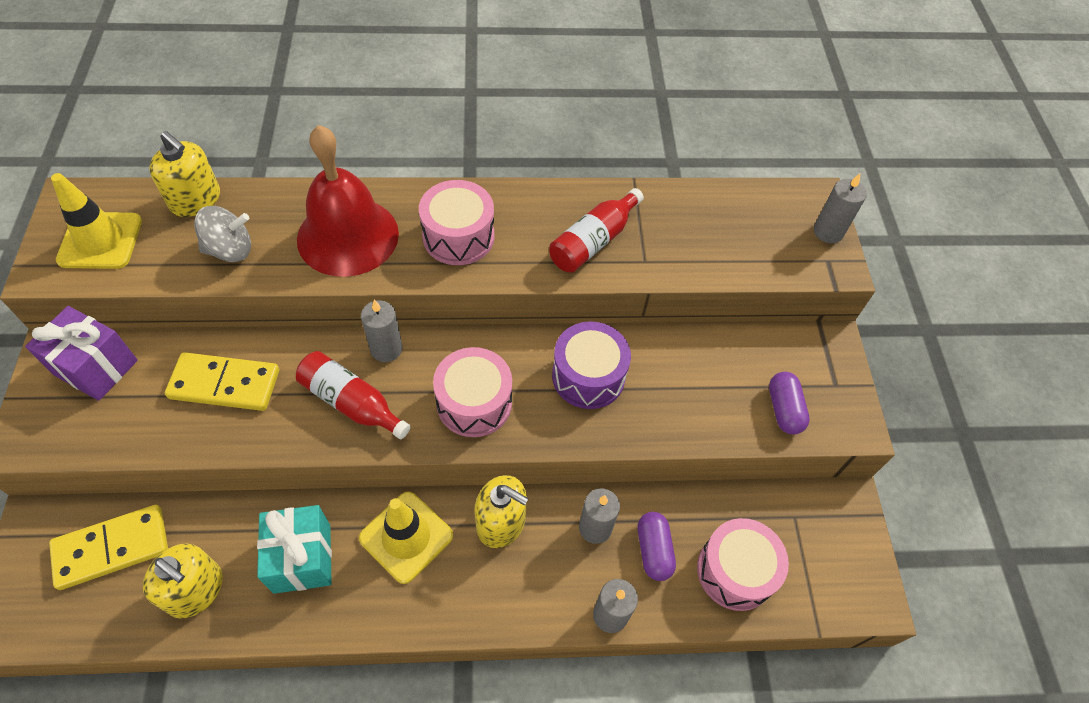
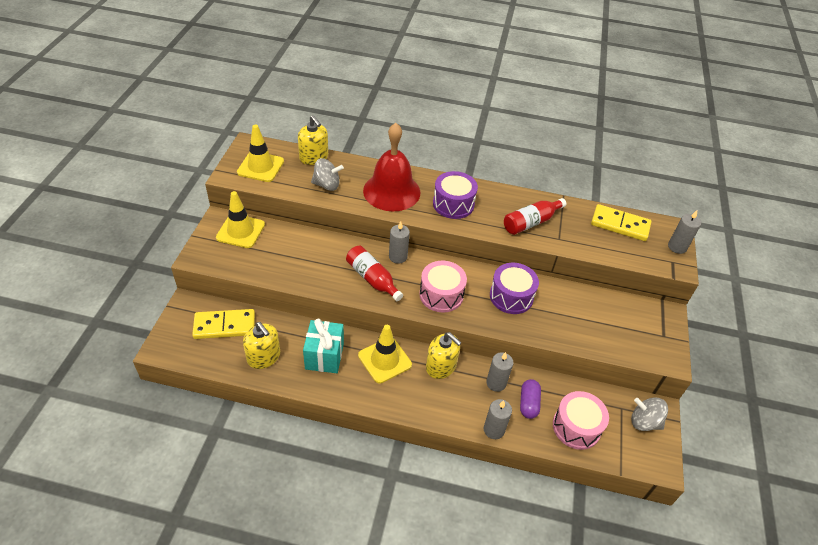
camera: 15 degrees right, 10 degrees down
purple gift [25,306,138,401] -> yellow traffic cone [216,191,265,248]
yellow domino [165,352,279,411] -> yellow domino moved to [591,204,651,241]
pink drum [419,180,494,265] -> purple drum [433,171,478,219]
purple capsule [769,372,810,434] -> none
none -> grey spinning top [631,397,668,431]

